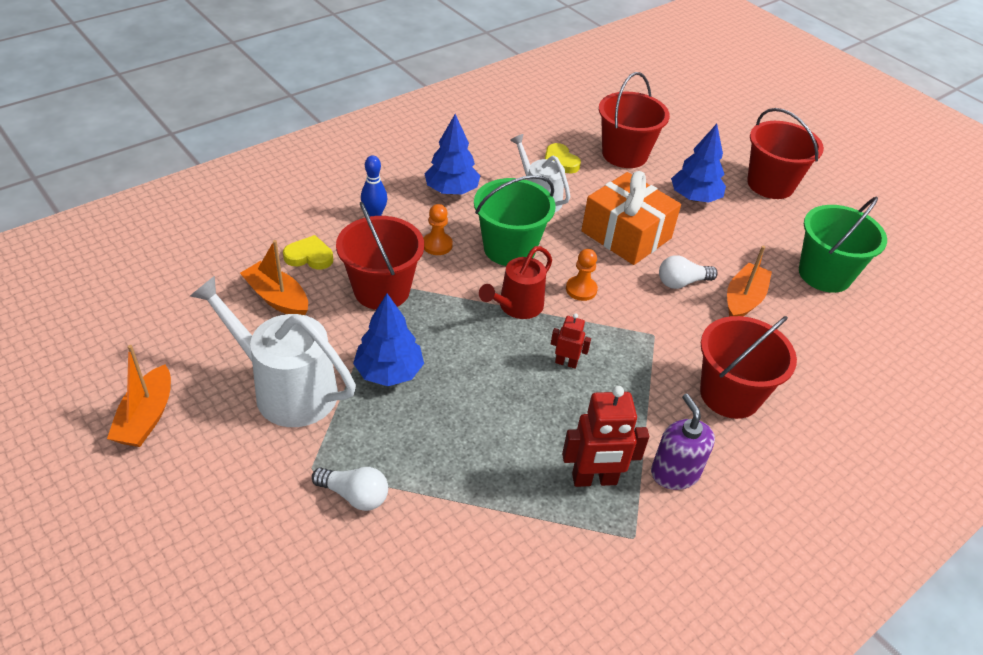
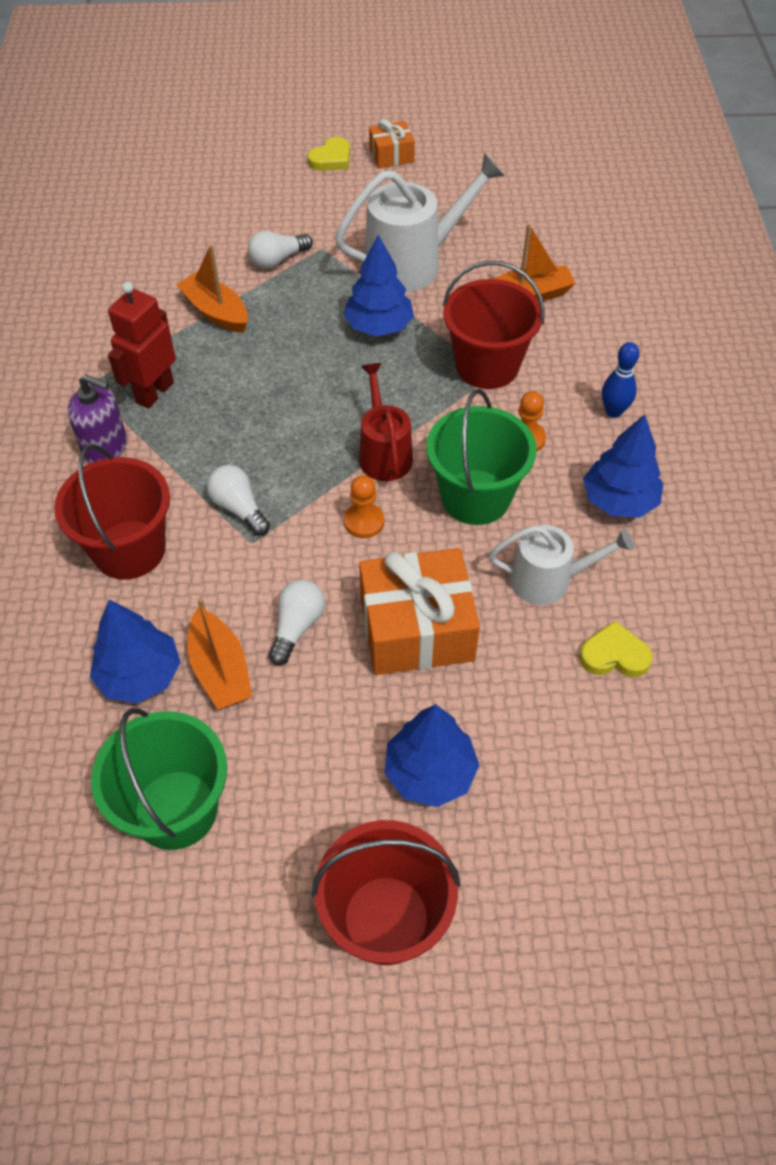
camera: 130 degrees right, 10 degrees up
orange boat [107,345,171,447] -> orange boat moved to [176,245,248,333]
yellow heart [283,235,333,269] -> yellow heart moved to [307,137,350,171]
red robot [551,313,591,369] -> none
red bucket [599,72,670,168] -> none
none -> blue tree [90,599,181,703]
none -> white light bulb [207,465,270,536]
none -> orange gift [369,119,415,168]

